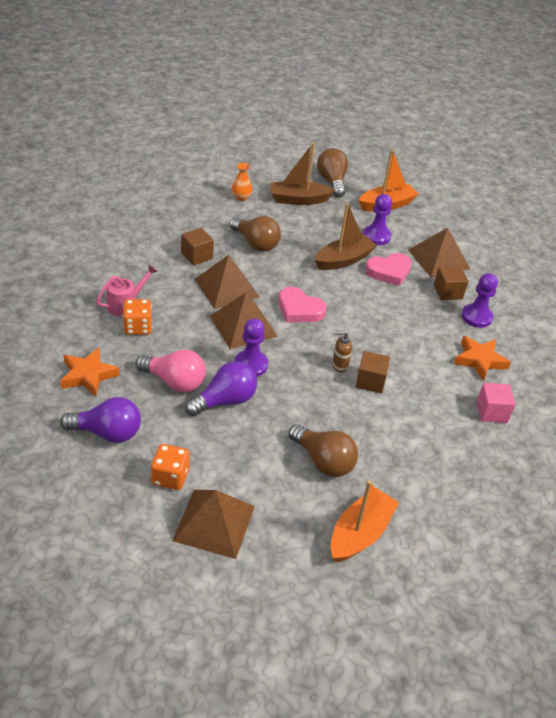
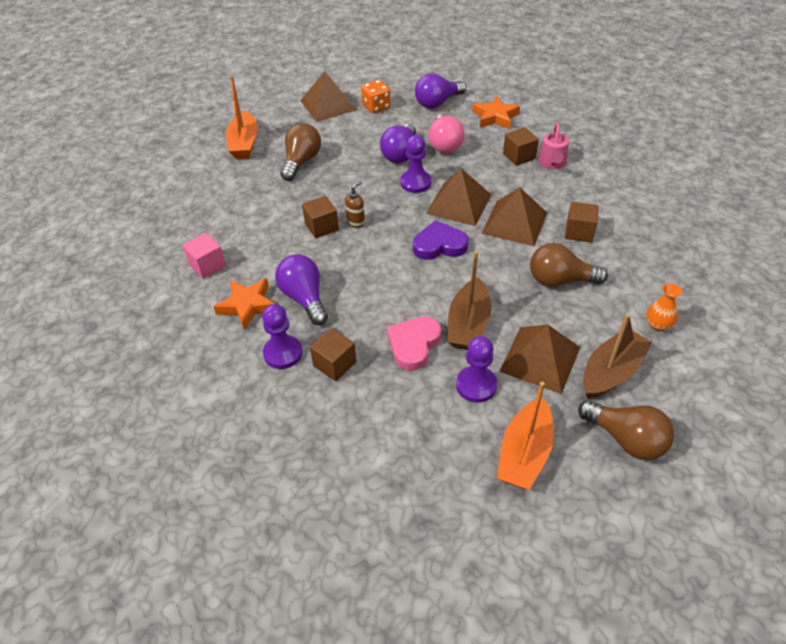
camera: 145 degrees right, 5 degrees up
orange dice [122,299,152,335] -> brown cube [503,127,539,166]
pink light bulb [135,349,206,392] -> pink light bulb turned 75 degrees counterclockwise [428,114,465,153]
pink heart [278,287,326,322] -> purple heart [413,220,468,260]
brown light bulb [289,424,358,477] -> brown light bulb turned 105 degrees clockwise [281,123,321,181]
brown pyramid [408,228,470,277] -> brown pyramid moved to [499,325,580,394]
none -> purple light bulb [275,255,328,325]

